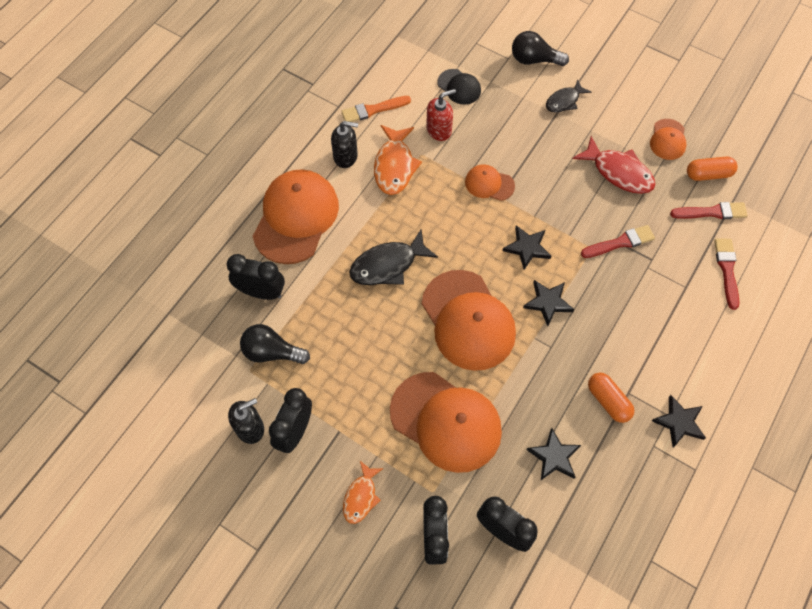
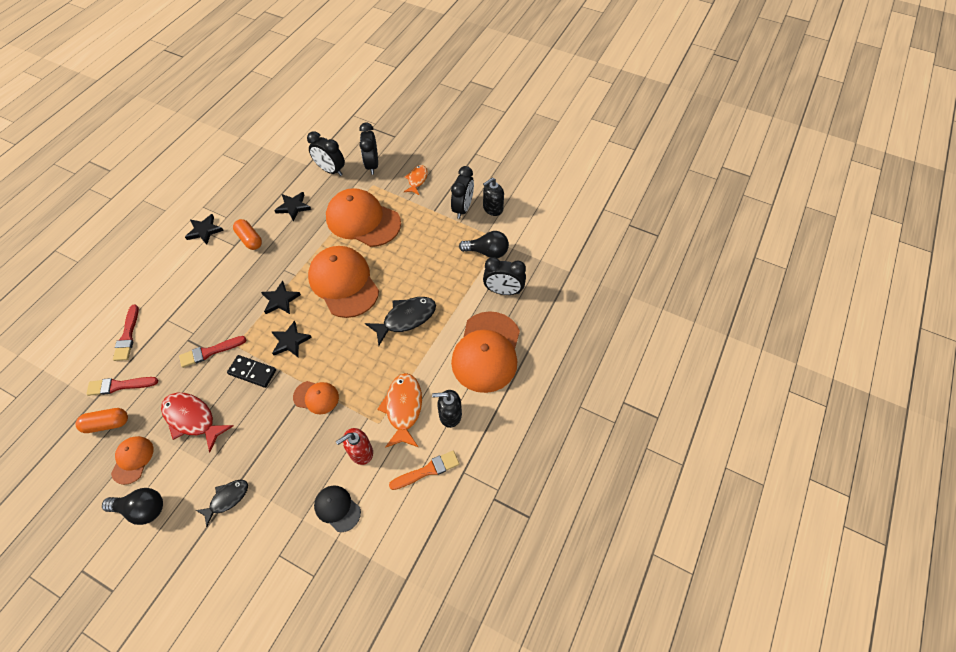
camera: 175 degrees right, 5 degrees down
black light bulb [512,31,569,66] -> black light bulb moved to [102,488,163,525]
none -> black domino [227,355,276,388]

